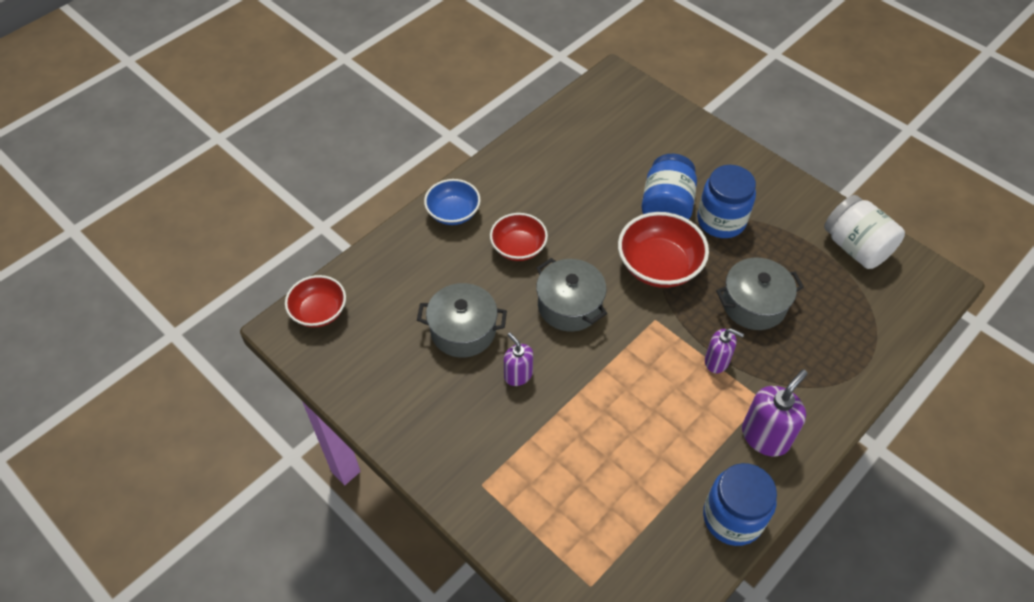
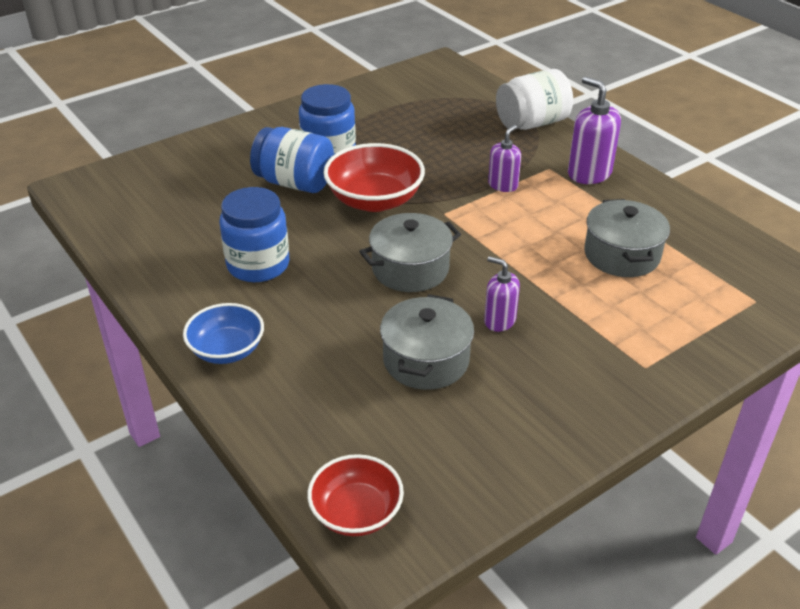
camera: 80 degrees left, 15 degrees down
red bowl [490,213,548,261] -> none
purple soap dispenser [504,332,533,386] -> purple soap dispenser turned 60 degrees clockwise [484,256,520,332]
blue jar [703,463,777,546] -> blue jar moved to [219,187,289,282]
grey pot [716,258,804,330] -> grey pot moved to [584,199,670,277]
white jar [824,195,905,269] -> white jar moved to [496,69,573,130]

